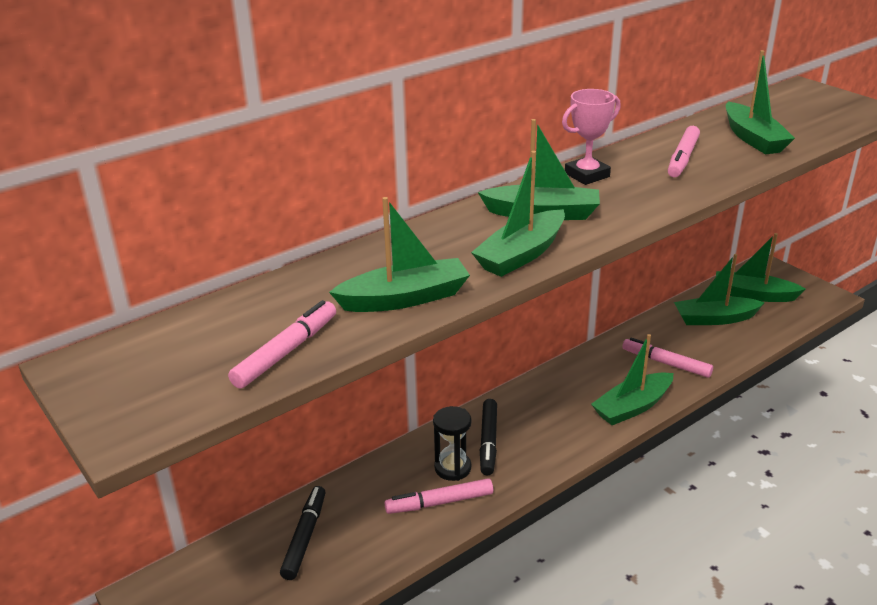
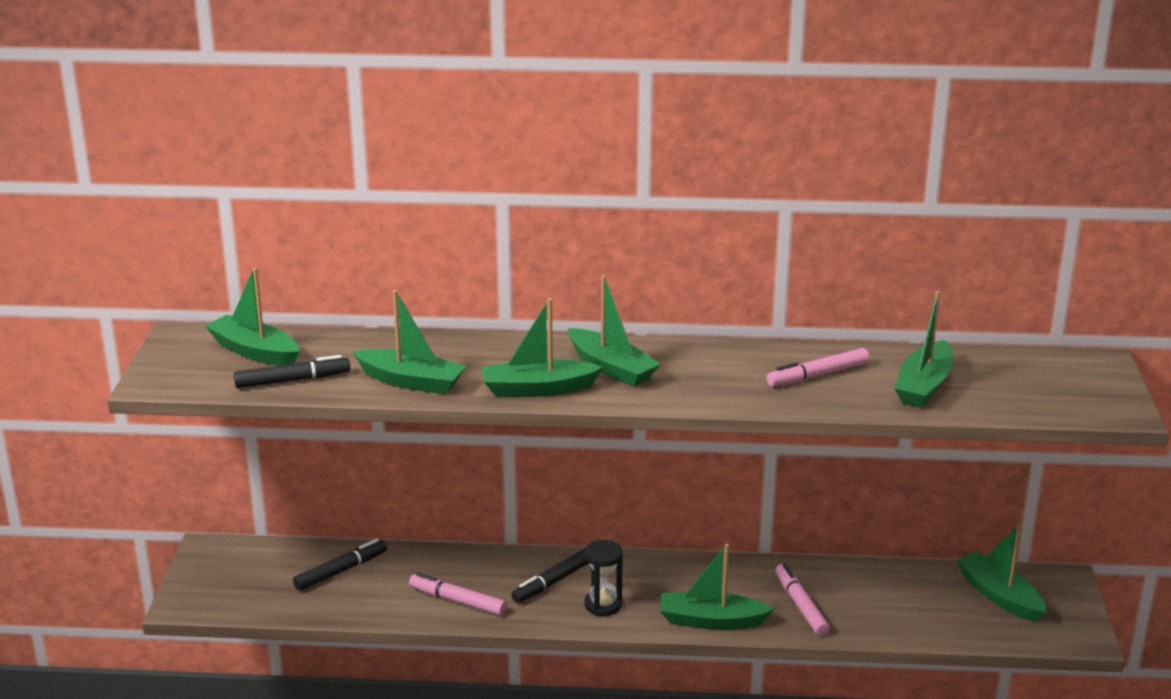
camera: 40 degrees right, 5 degrees down
pink marker [228,300,336,389] -> black marker [234,355,350,388]
black hourglass [433,406,471,481] -> black hourglass moved to [585,540,623,616]
pink trophy [562,89,621,185] -> none
green boat [674,254,765,325] -> green boat moved to [205,268,300,366]

